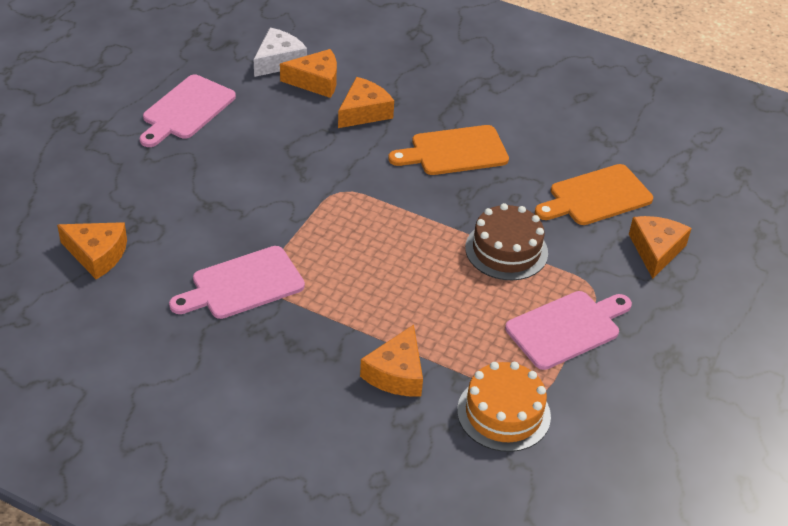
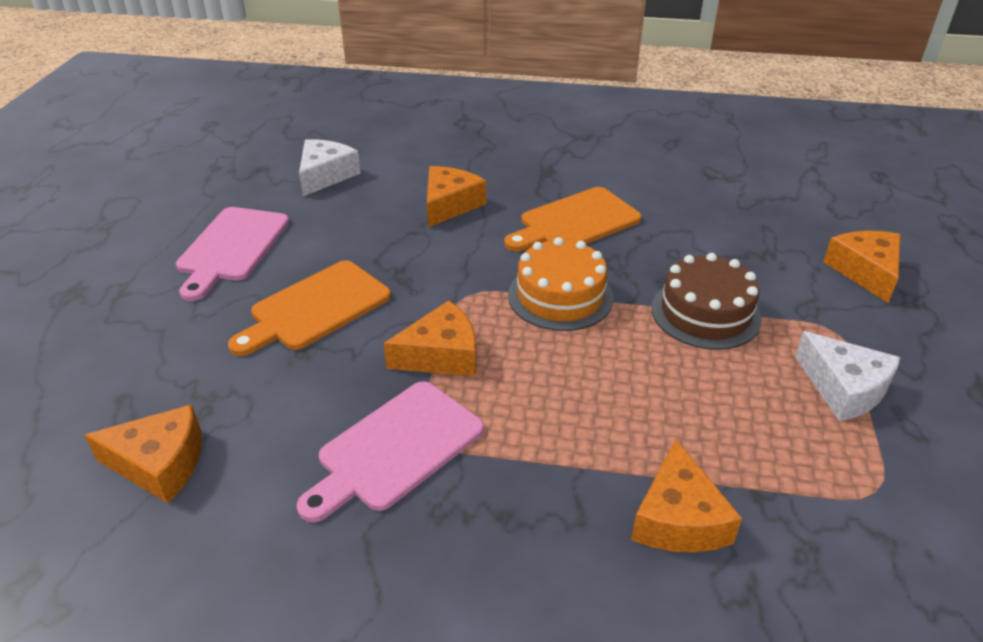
camera: 15 degrees left, 5 degrees down
orange cheese [280,49,337,98] -> orange cheese moved to [384,300,476,376]
orange cake [457,362,551,452] -> orange cake moved to [508,237,613,331]
pink cutting board [505,291,632,370] -> white cheese [795,331,901,421]
orange cutting board [535,164,653,225] -> orange cutting board moved to [228,260,391,356]

